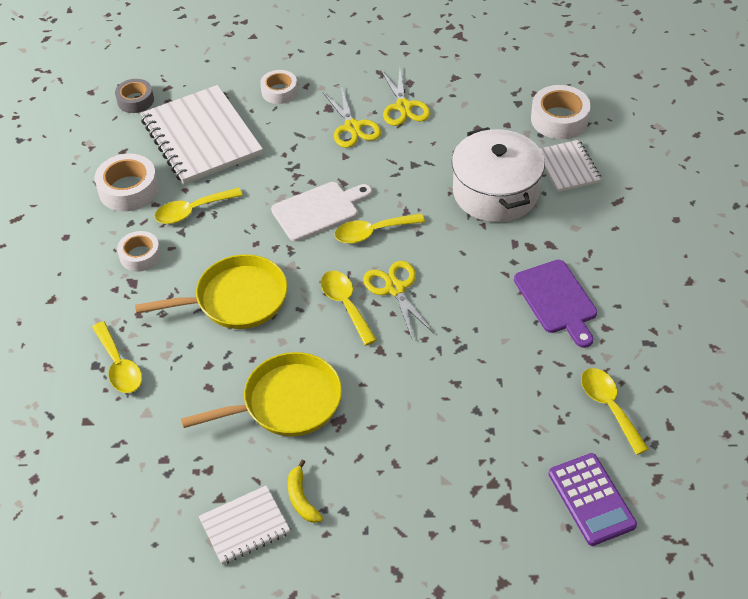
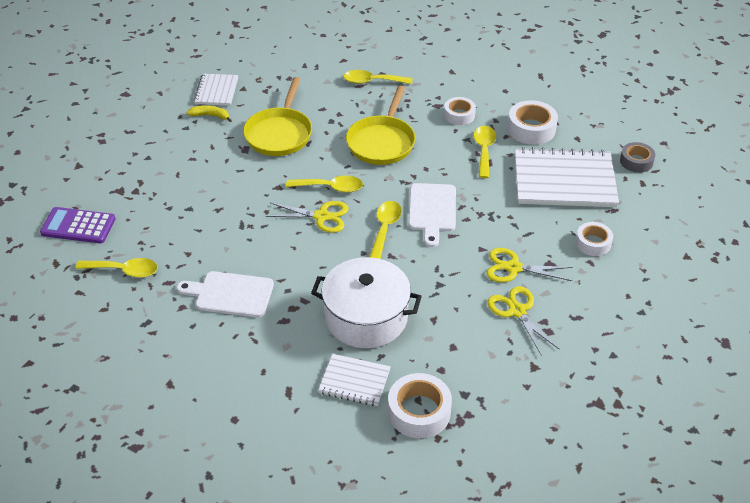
camera: 120 degrees right, 5 degrees down
yellow scissors [381,68,430,126] -> yellow scissors turned 45 degrees clockwise [487,286,560,356]
purple cutting board [514,260,597,348] -> white cutting board [177,271,274,317]

